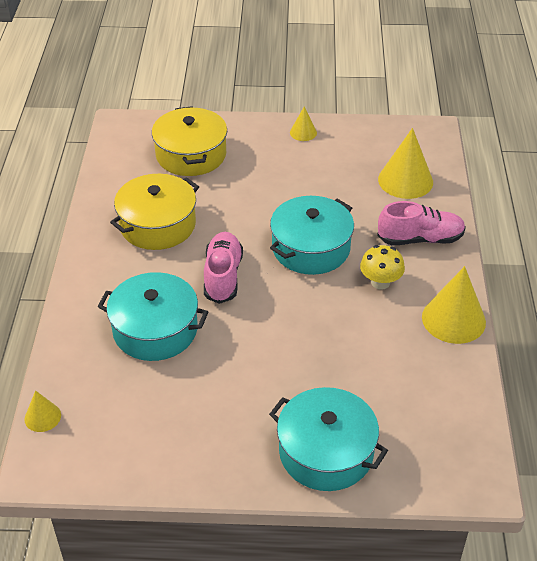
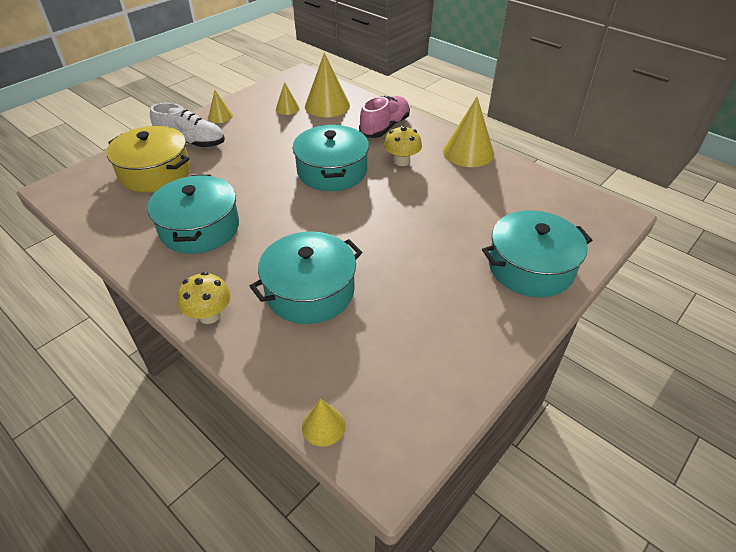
camera: 50 degrees left, 0 degrees up
yellow pot [110,174,199,250] -> turquoise pot [147,174,239,254]
pink shoe [204,232,243,304] -> none
none -> white shoe [150,103,225,148]
none -> yellow mushroom [177,272,231,324]
none -> yellow cone [276,82,300,115]

